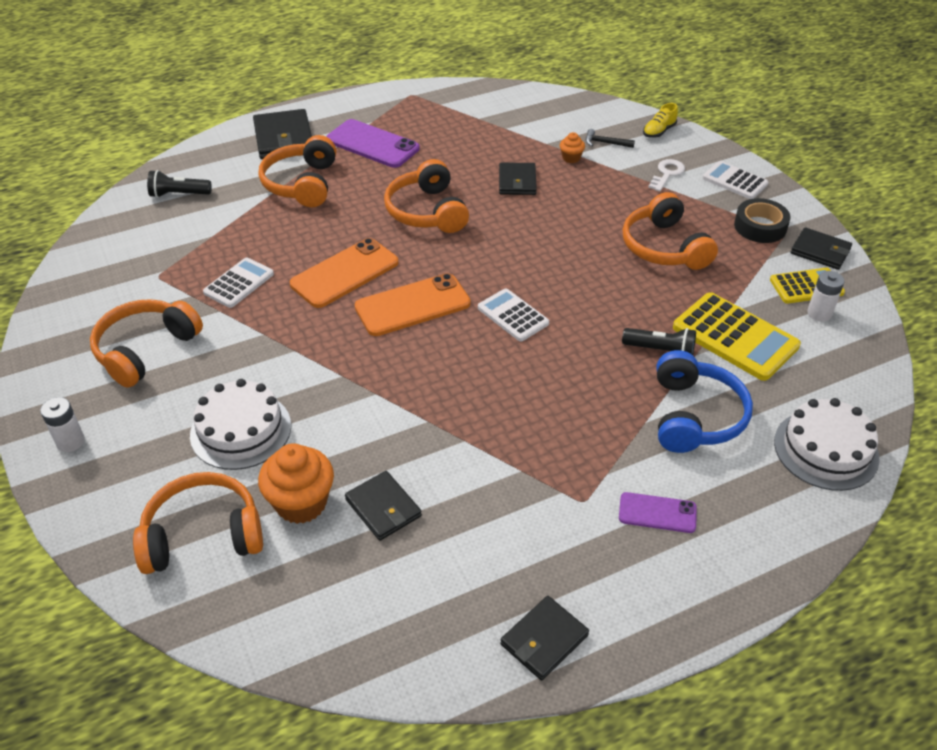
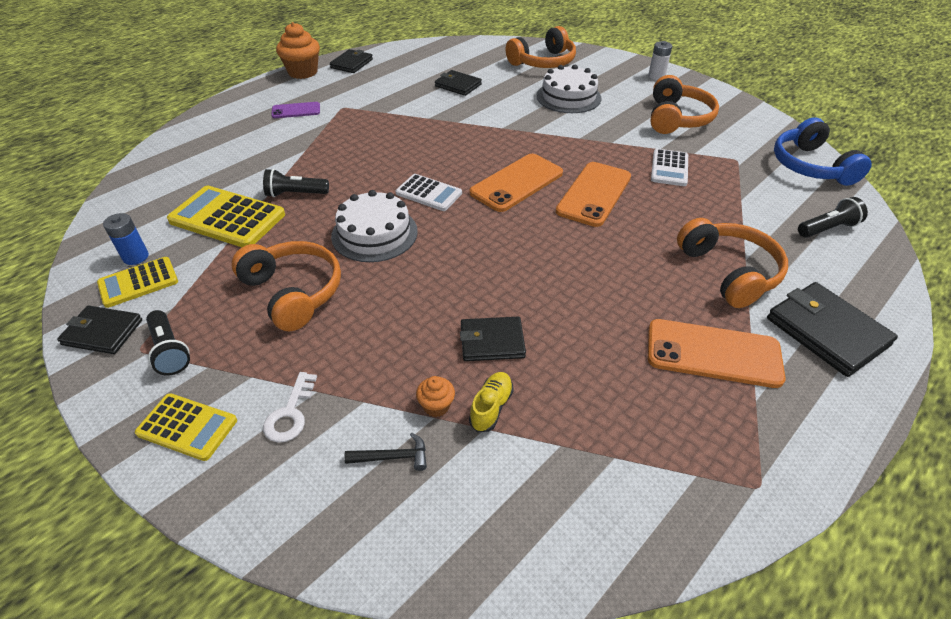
camera: 160 degrees right, 0 degrees up
orange cupcake [258,443,334,524] -> orange cupcake moved to [276,22,320,79]
purple phone [326,119,420,168] -> orange phone [648,319,786,388]
orange headphones [384,159,469,233] -> none
black wallet [499,162,537,195] -> black wallet turned 75 degrees counterclockwise [460,317,526,361]
yellow shoe [643,103,678,138] -> yellow shoe moved to [469,372,514,432]
blue headphones [657,350,753,453] -> blue headphones moved to [774,118,872,186]
white calculator [703,161,769,199] -> yellow calculator [135,393,237,461]
black tape [734,198,791,243] -> black flashlight [146,310,190,375]
white cake [774,398,880,491] -> white cake moved to [331,190,418,262]
white battery [807,271,845,321] -> blue battery [103,213,149,265]

